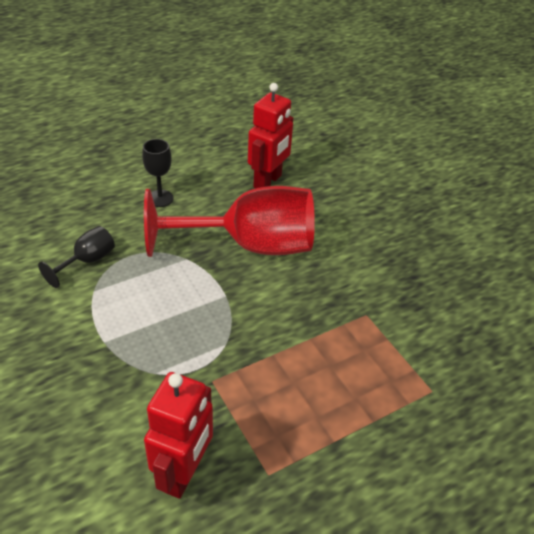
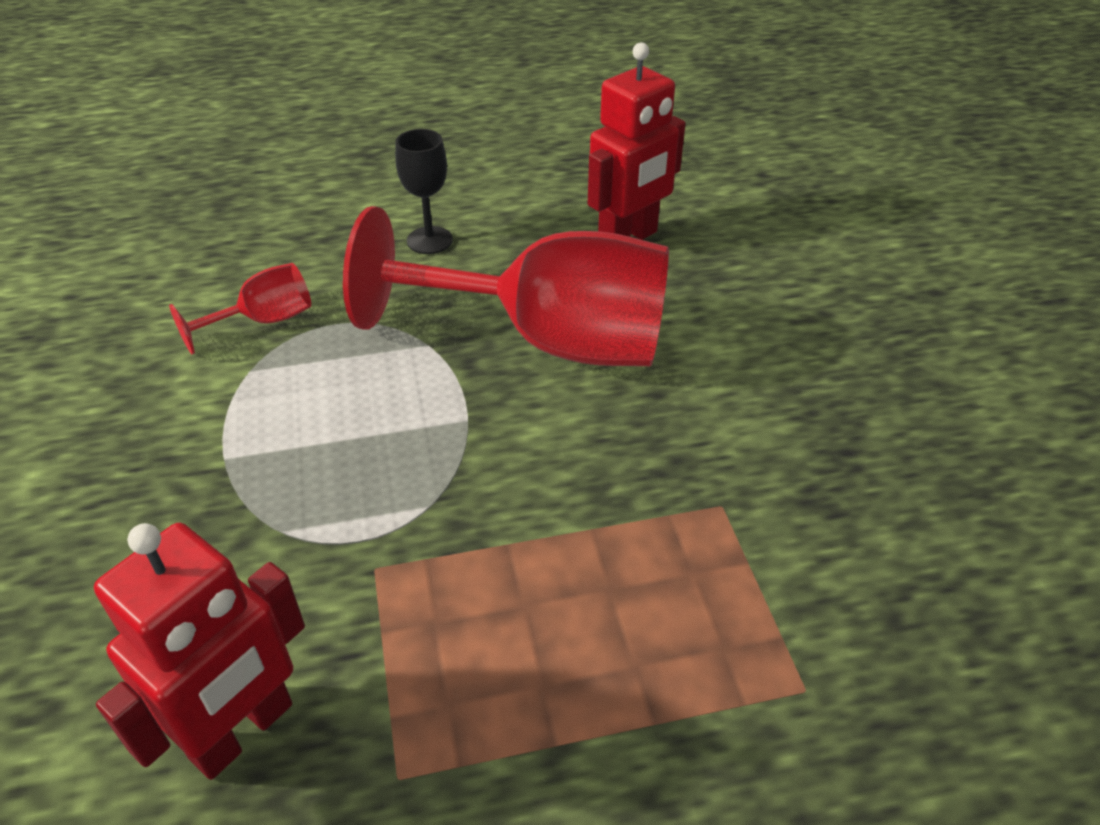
camera: 20 degrees right, 0 degrees up
black goblet [38,226,115,288] -> red goblet [169,263,311,354]

